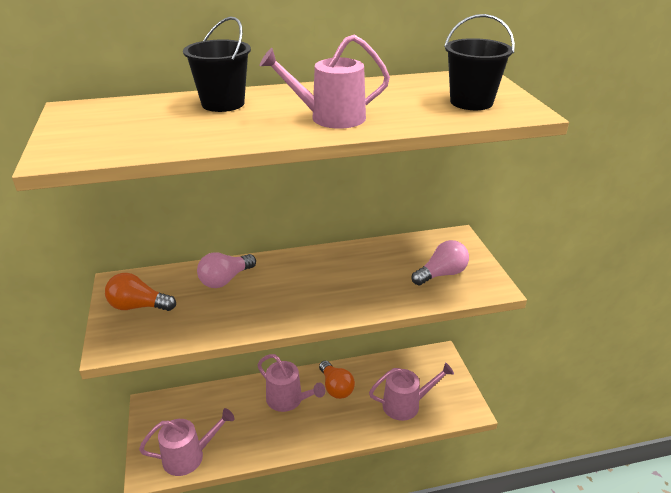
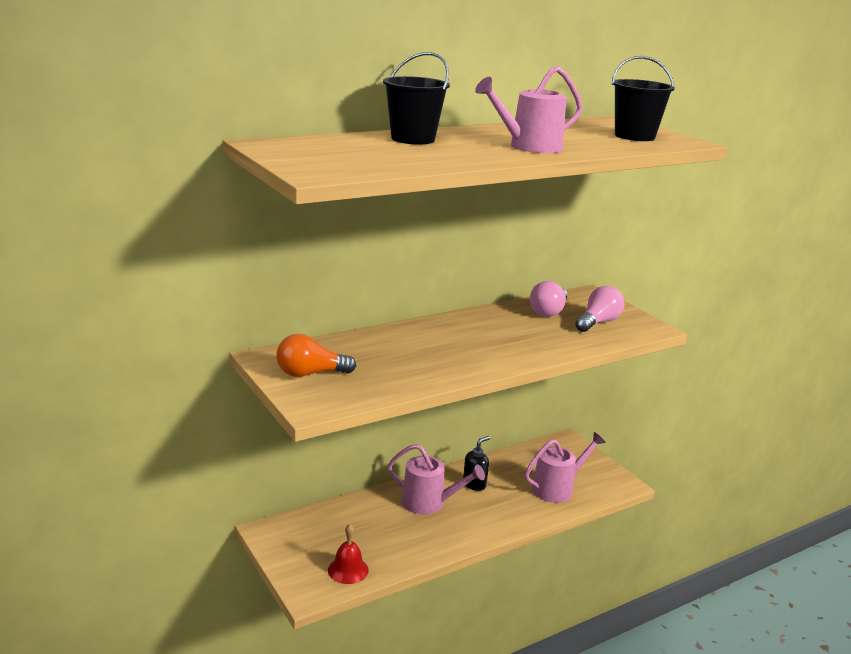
camera: 20 degrees left, 10 degrees down
pink watering can [139,408,234,476] -> red bell [328,524,369,584]
pink light bulb [197,252,256,288] -> pink light bulb moved to [530,281,568,317]
orange light bulb [319,361,355,399] -> black soap dispenser [463,436,490,491]

